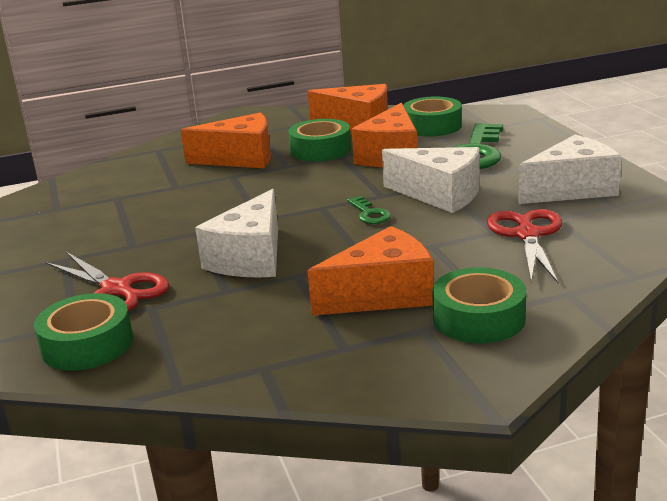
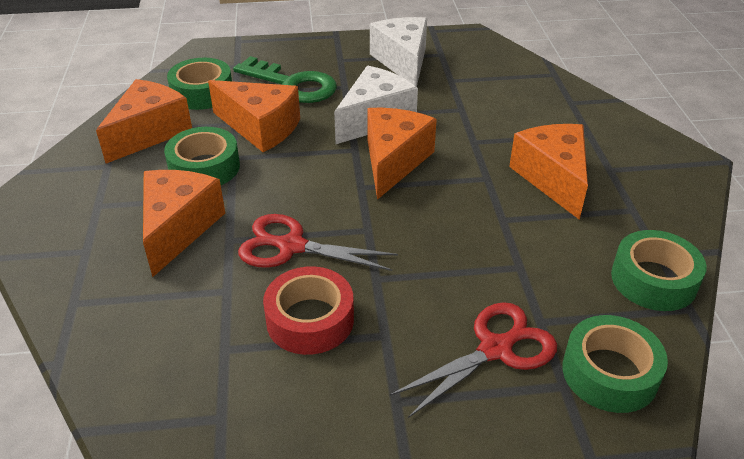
camera: 80 degrees left, 15 degrees up
white cheese [195,189,278,278] -> none
green key [347,196,391,224] -> orange cheese [367,108,437,200]
green tape [432,267,526,343] -> green tape moved to [611,230,707,311]
red scissors [487,209,562,283] -> red scissors moved to [238,214,398,271]
none -> red tape [263,266,354,355]

